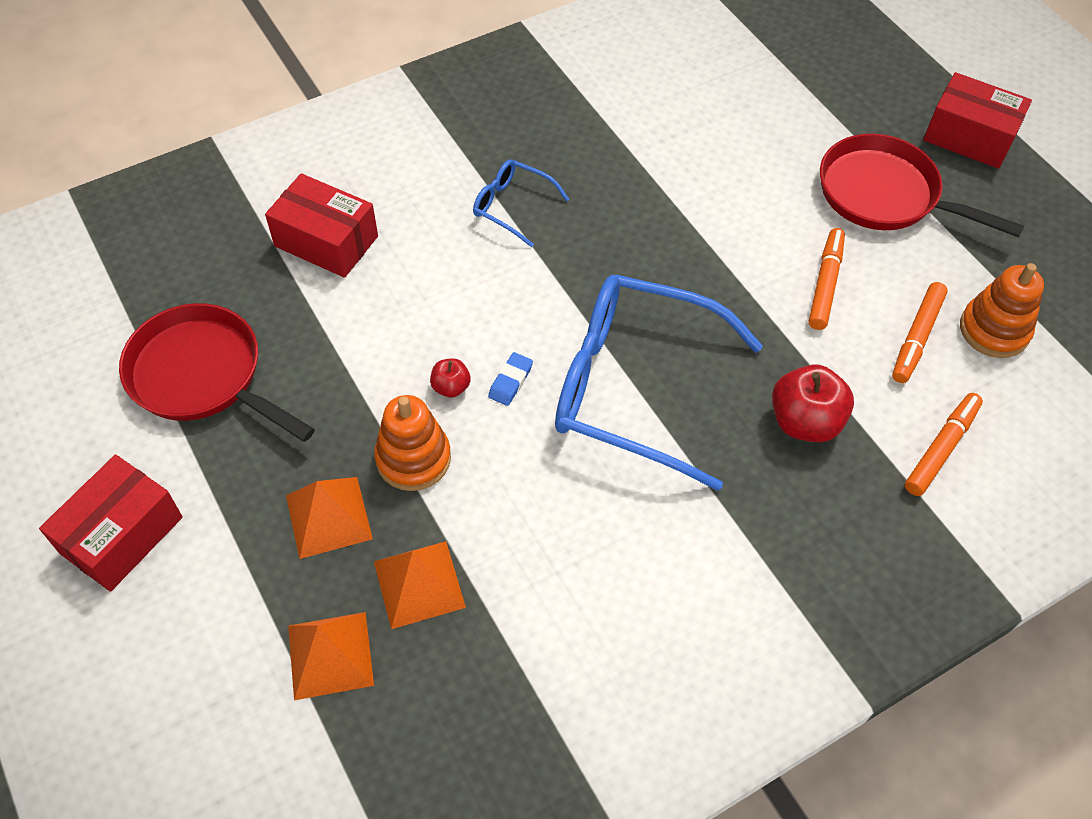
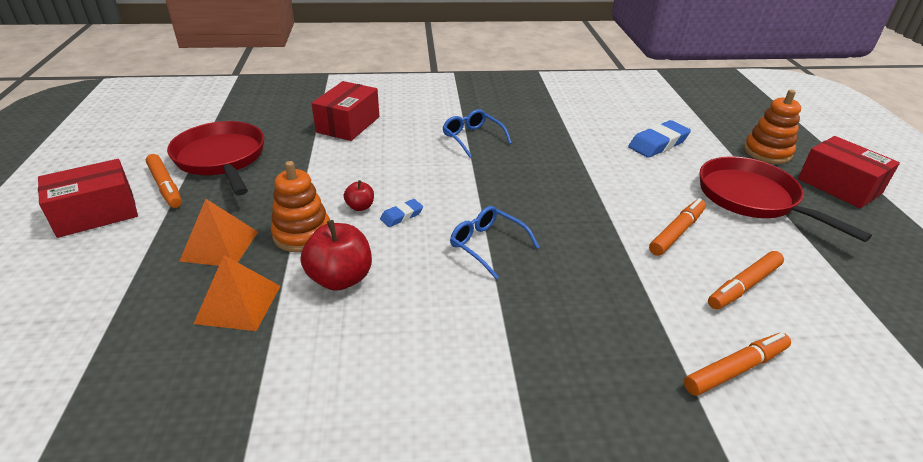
camera: 25 degrees right, 20 degrees down
red box [265,173,378,278] -> red box turned 60 degrees clockwise [312,81,379,141]
orange pyramid [288,612,374,700] -> none
blue glasses [555,274,763,491] -> blue glasses [450,206,539,279], size x0.46
red apple [772,365,854,442] -> red apple moved to [301,220,372,291]
orange stacking toy [960,263,1044,358] -> orange stacking toy moved to [744,90,801,164]
none -> orange marker [146,154,182,208]
none -> blue eraser [628,120,691,158]

